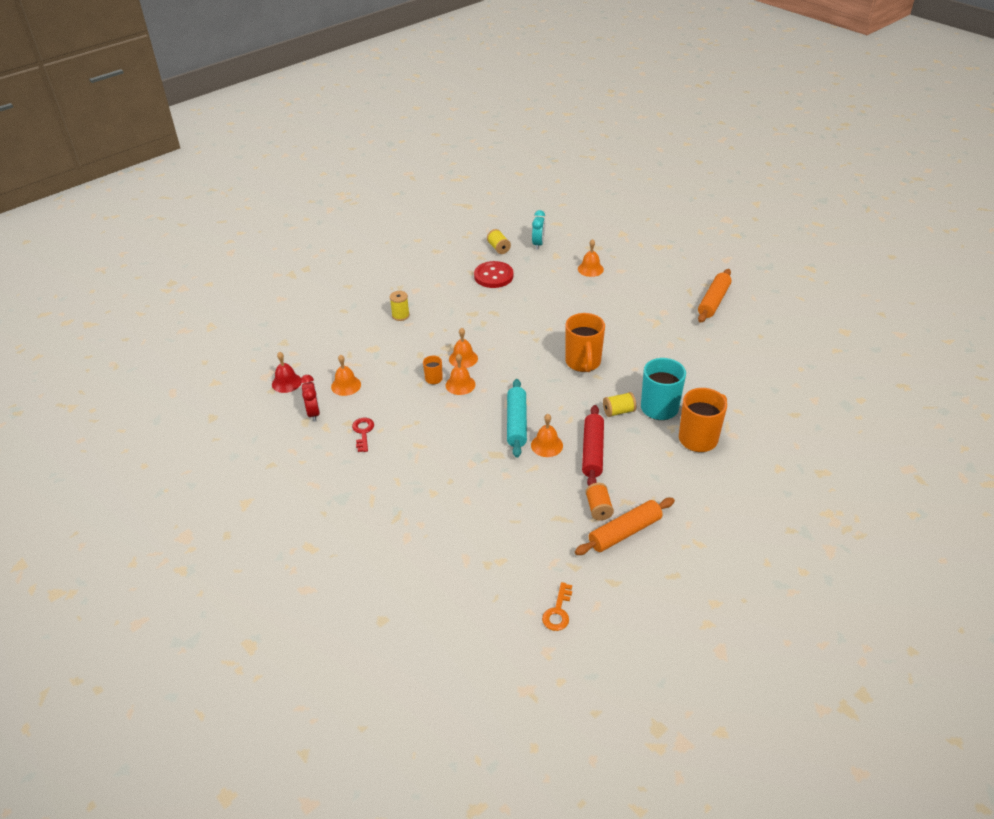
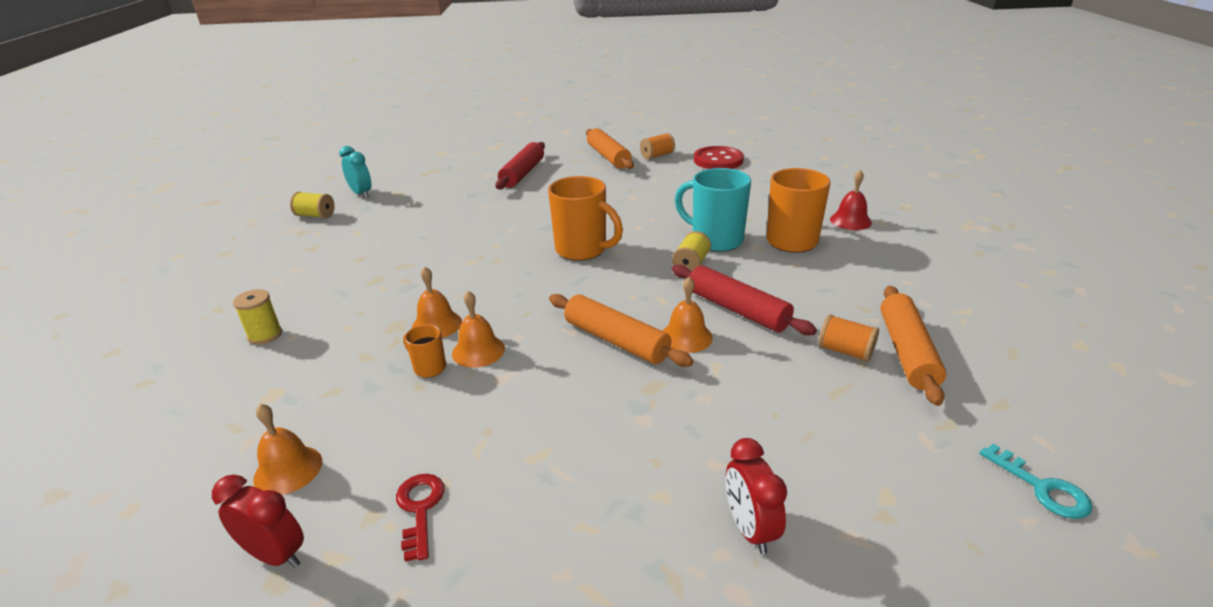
camera: 50 degrees left, 10 degrees down
red bell [272,352,301,393] -> red bell moved to [830,170,872,230]
red key [352,418,374,452] -> red key turned 45 degrees clockwise [396,474,445,562]
red button [474,261,514,288] -> red button moved to [694,146,744,169]
turquoise rolling pin [507,379,527,458] -> orange rolling pin [549,294,694,367]
orange key [542,582,572,631] -> turquoise key [979,444,1093,519]
orange bell [578,239,604,277] -> none
none -> red rolling pin [495,142,545,190]
none -> orange spool [640,133,675,160]
none -> red clock [726,438,787,554]

